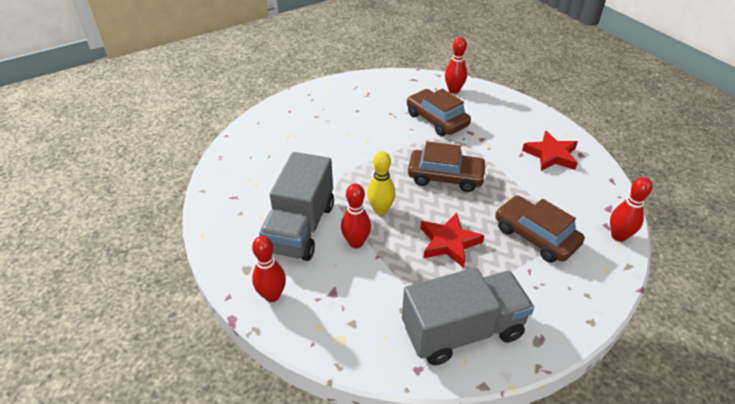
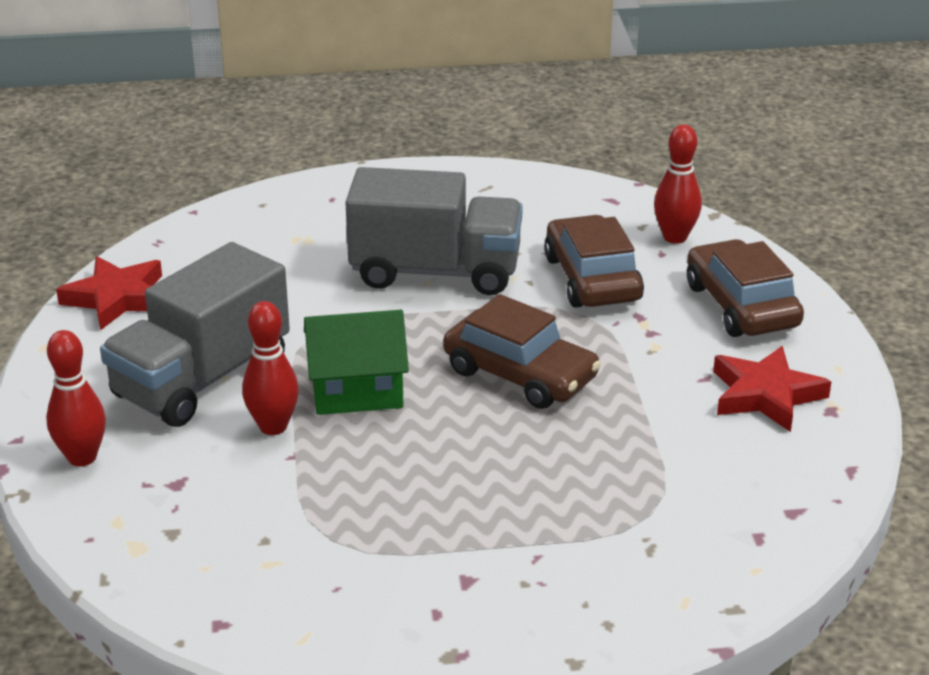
camera: 25 degrees right, 10 degrees down
yellow bowling pin [367,151,396,215] -> green house [304,310,409,415]
grey truck [402,267,534,365] -> grey truck moved to [345,167,523,295]
red star [420,213,485,268] -> red star moved to [56,256,162,330]
brown car [495,195,585,263] -> brown car moved to [687,239,804,337]
red bowling pin [610,177,652,242] -> none

